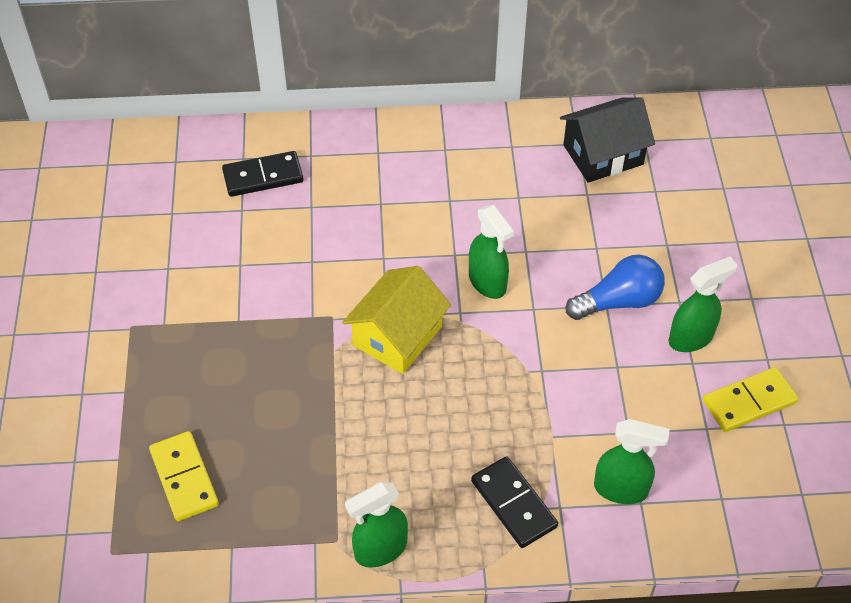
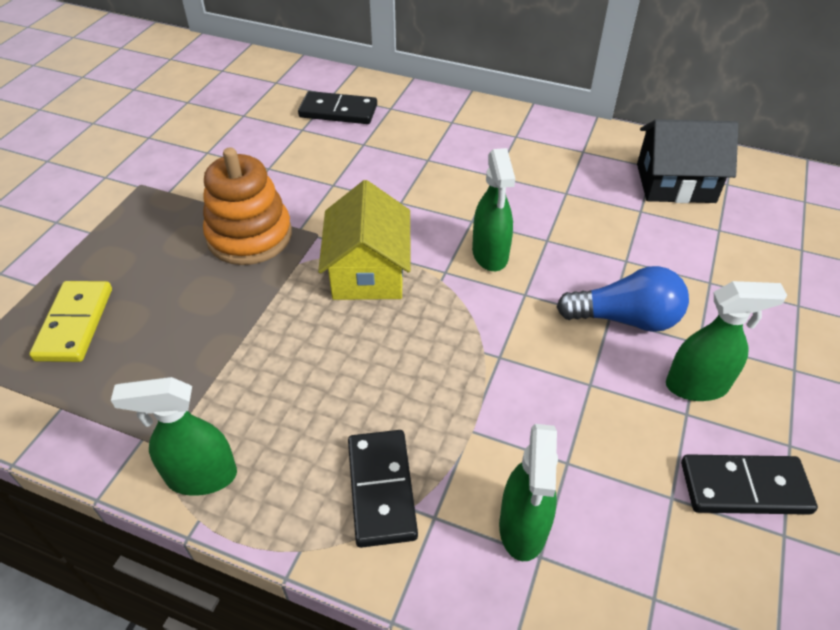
camera: 25 degrees right, 5 degrees down
yellow house [342,266,451,374] -> yellow house turned 60 degrees counterclockwise [318,180,411,300]
green spray bottle [594,419,670,504] -> green spray bottle turned 60 degrees clockwise [499,424,558,561]
yellow domino [703,367,798,432] -> black domino [681,454,818,515]
none -> orange stacking toy [203,148,292,265]

